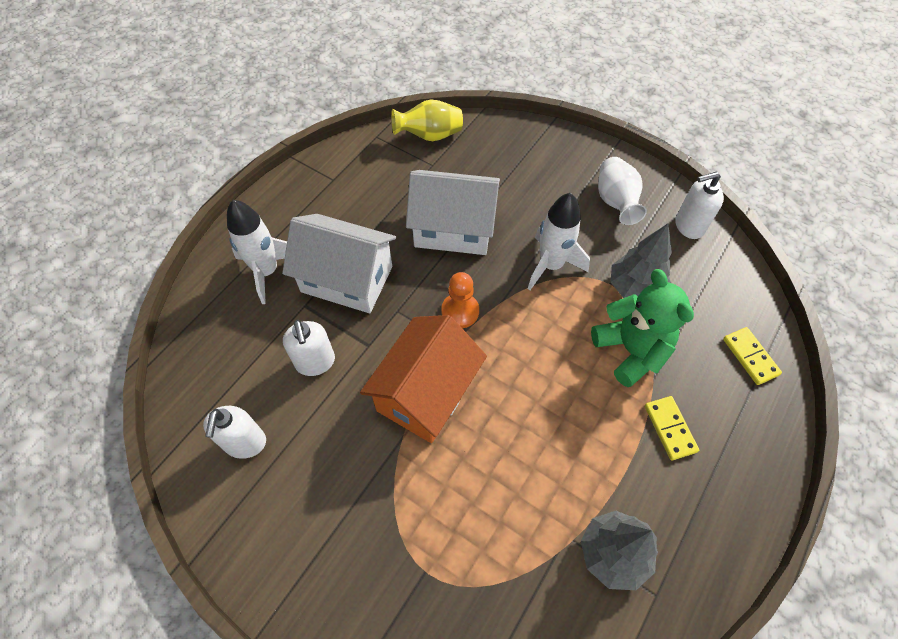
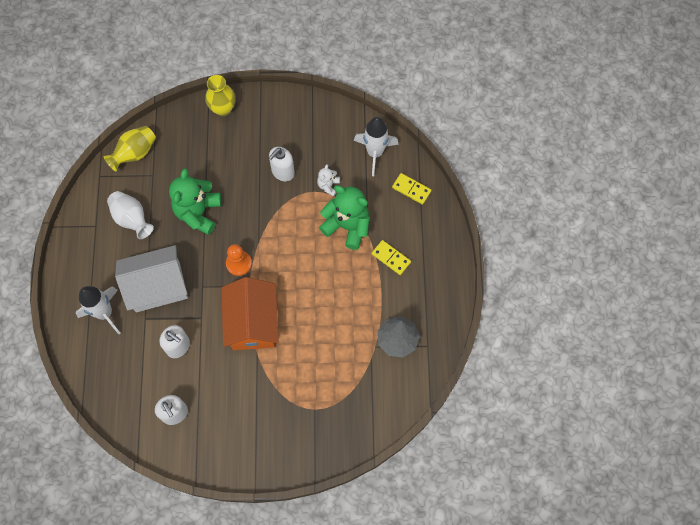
camera: 35 degrees left, 10 degrees up
white house [406,170,500,255] -> green teddy bear [169,168,221,235]
white rocket [528,193,590,290] -> white rocket moved to [354,117,398,176]
white vase [598,157,647,225] -> white vase moved to [107,191,154,239]
grey tree [611,224,672,298] -> white teddy bear [317,164,340,197]
white soap dispenser [675,172,724,239] -> white soap dispenser moved to [268,147,295,181]
none -> yellow vase [205,75,236,116]

